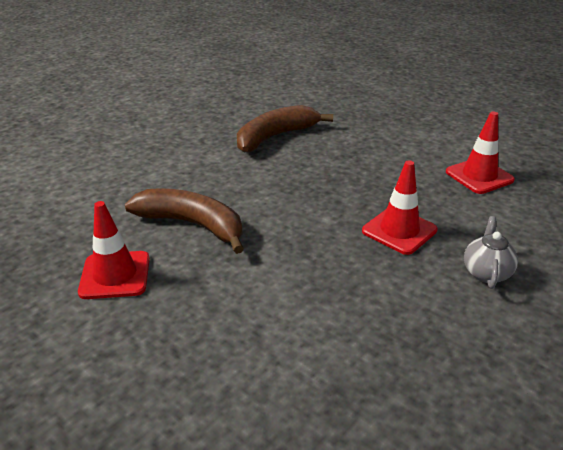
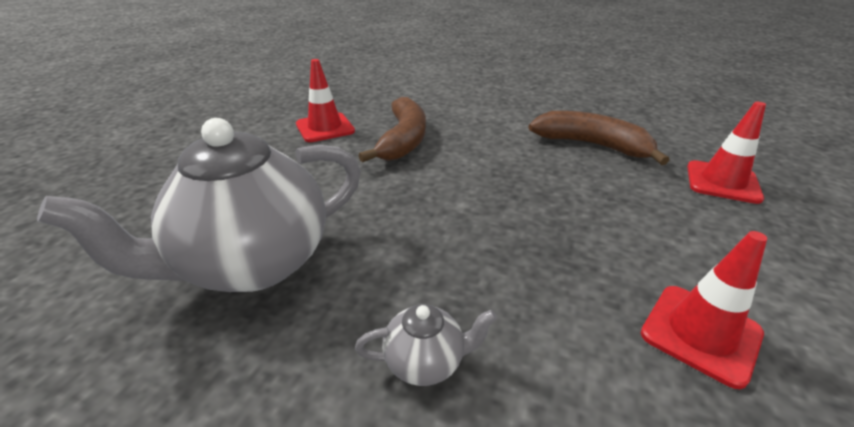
camera: 70 degrees right, 0 degrees up
red traffic cone [362,160,438,255] -> red traffic cone moved to [687,102,766,204]
none -> grey teapot [37,118,361,292]

